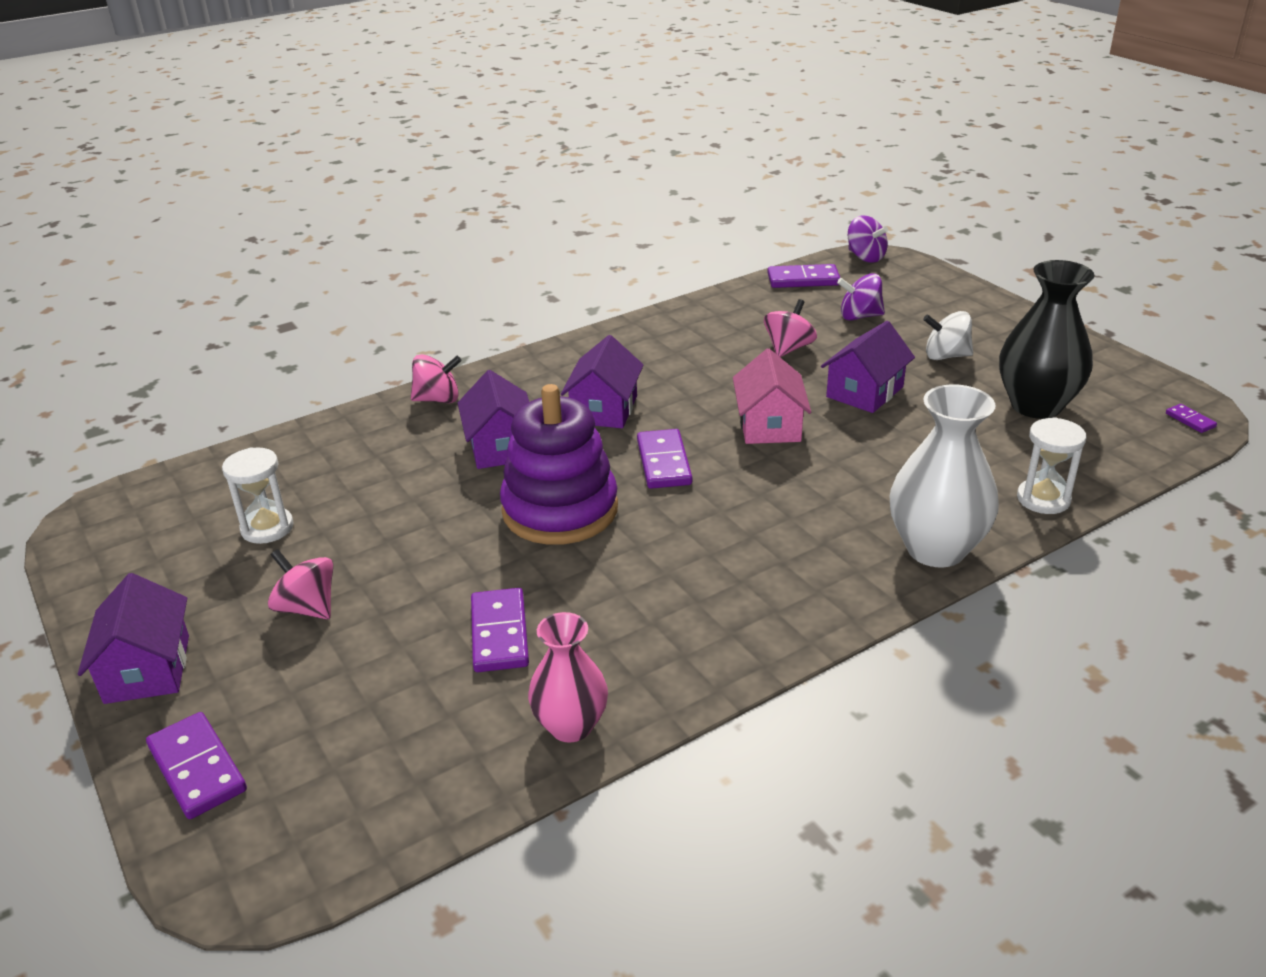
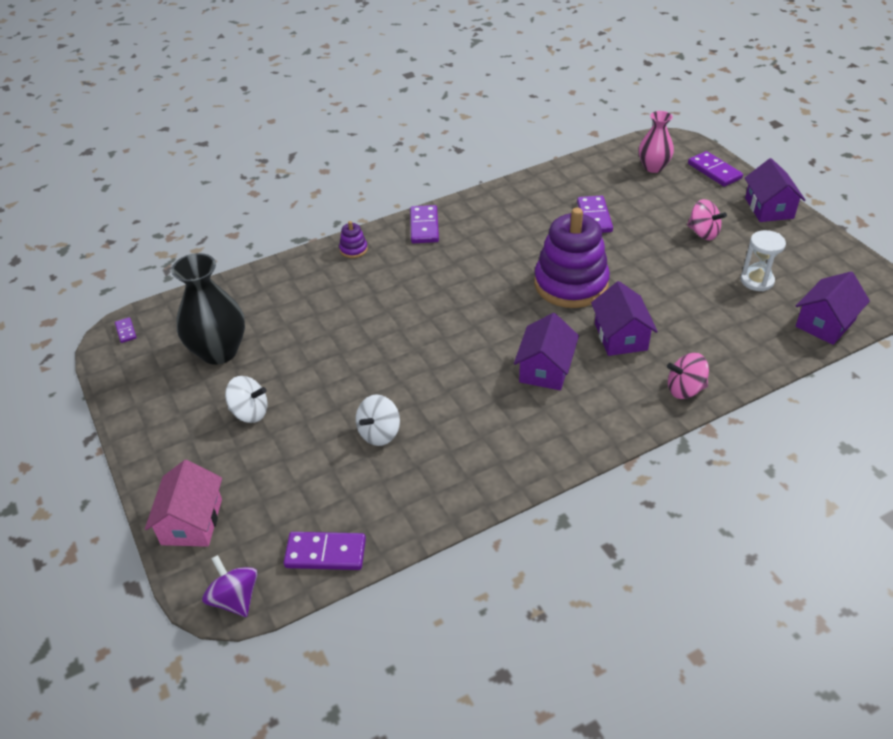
camera: 175 degrees left, 10 degrees up
pink vase [528,612,608,743] -> pink vase moved to [639,111,674,173]
purple domino [637,429,692,489] -> purple domino moved to [410,205,439,243]
pink house [733,349,811,444] -> pink house moved to [145,460,222,547]
pink spinning top [764,299,817,357] -> white spinning top [356,394,400,446]
purple house [821,321,915,413] -> purple house moved to [795,271,870,345]
purple spinning top [837,273,885,321] -> none
white vase [889,384,999,567] -> purple stacking toy [339,221,368,258]
white hourglass [1017,417,1086,514] -> none

